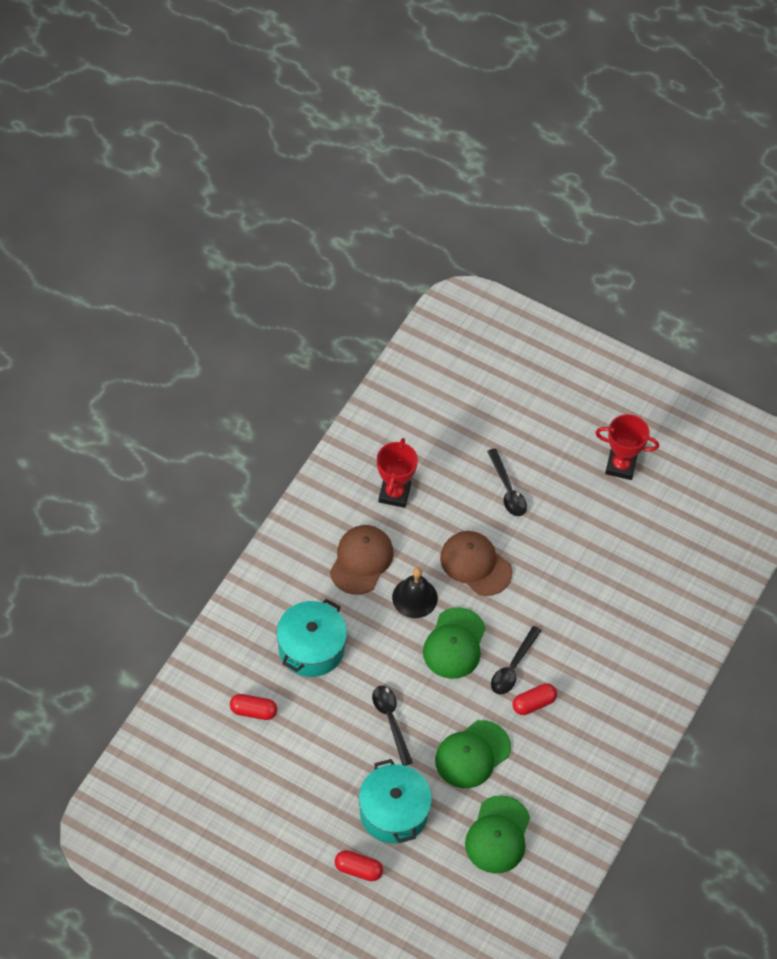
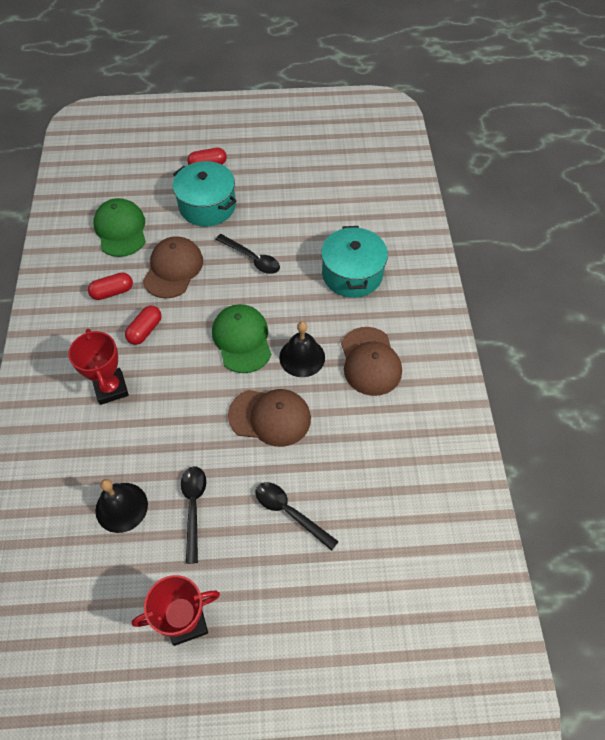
camera: 150 degrees right, 0 degrees up
red capsule [230,694,277,720] -> red capsule moved to [88,272,133,300]
red trophy [377,438,418,508] -> red trophy moved to [68,329,129,405]
green cap [435,720,511,788] -> brown cap [143,236,203,299]
black spoon [491,626,541,694] -> black spoon moved to [181,466,206,564]
none -> black bell [95,479,148,533]

